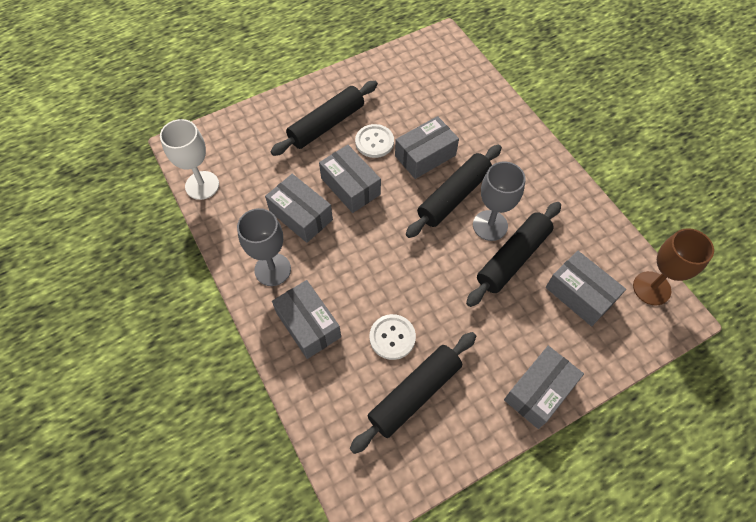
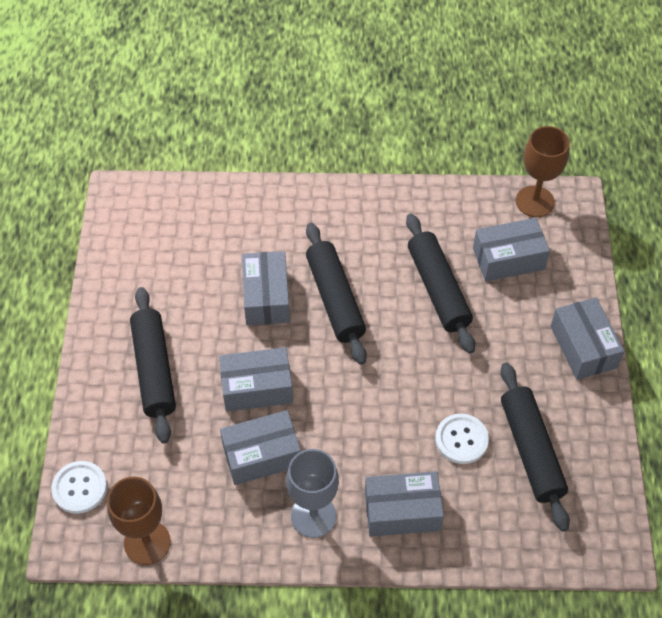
camera: 60 degrees left, 5 degrees down
white goblet [160,119,219,200] -> brown goblet [107,477,171,565]
white button [355,124,394,158] -> white button moved to [51,461,107,514]
grey goblet [473,161,526,241] -> none

